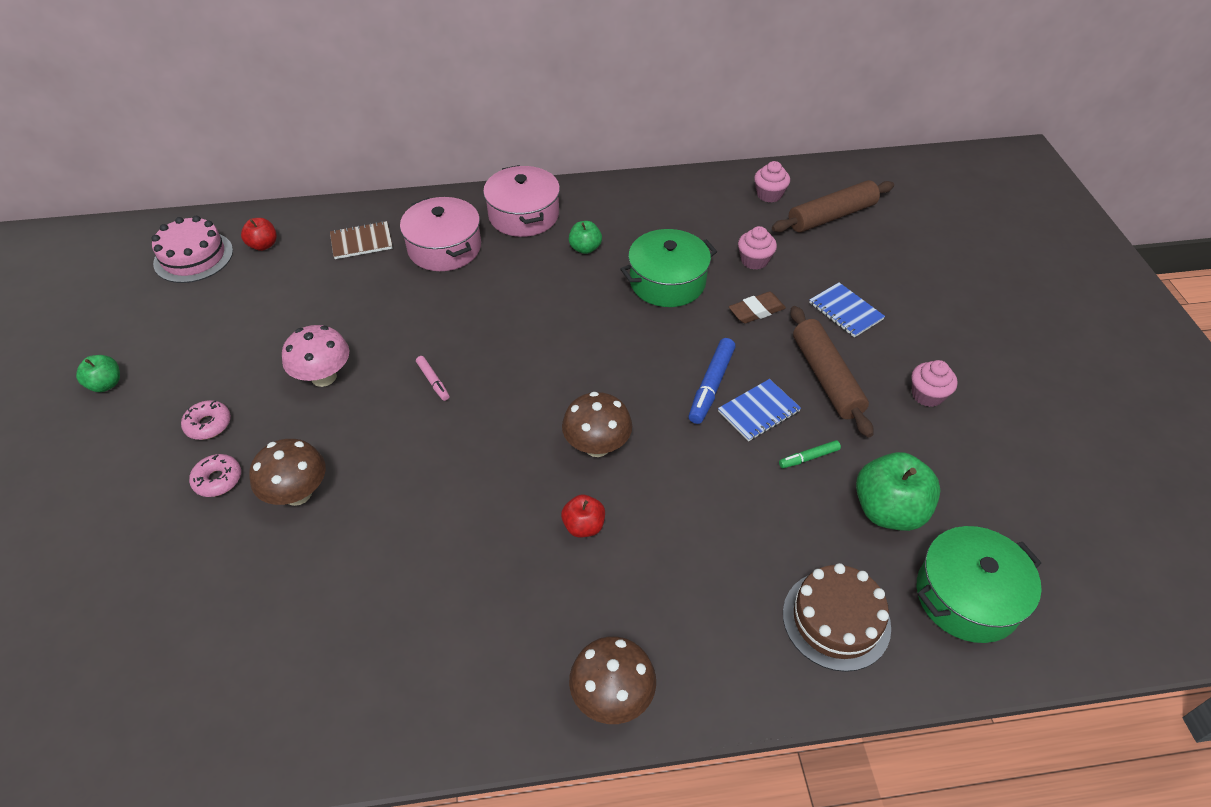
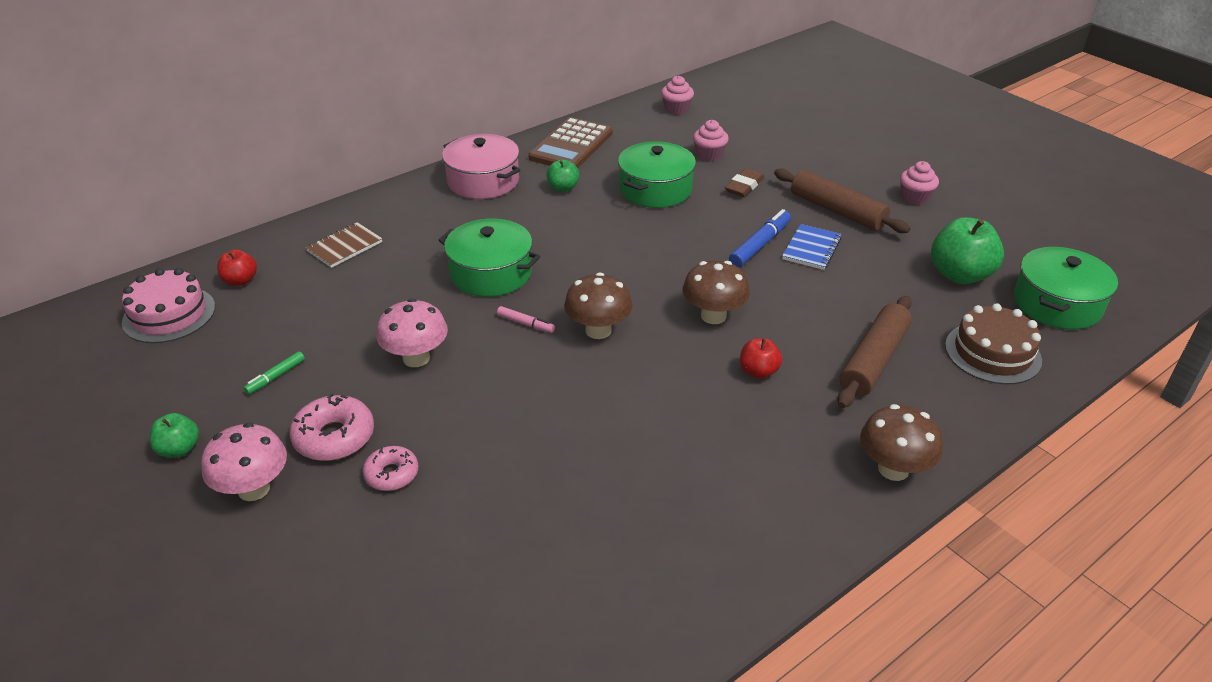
camera: 30 degrees left, 10 degrees down
pink donut [181,400,231,440] -> pink donut [290,393,374,461], size x1.55
brown mushroom [249,439,326,506] -> brown mushroom moved to [564,272,633,339]
pink pot [400,197,481,271] -> none
blue marker [689,338,735,424] -> blue marker turned 135 degrees counterclockwise [729,209,791,268]
brown rolling pin [772,180,894,232] -> brown rolling pin moved to [838,296,912,408]
green marker [779,440,841,468] -> green marker moved to [244,351,305,394]
blue notebook [809,282,885,338] -> none
none -> pink mushroom [201,423,287,501]
none -> green pot [438,218,540,297]
none -> brown calculator [528,117,613,168]

